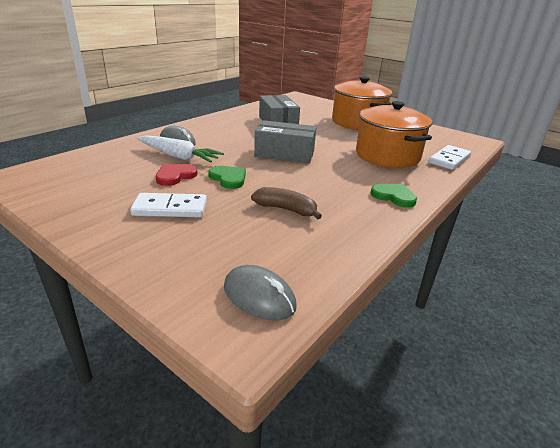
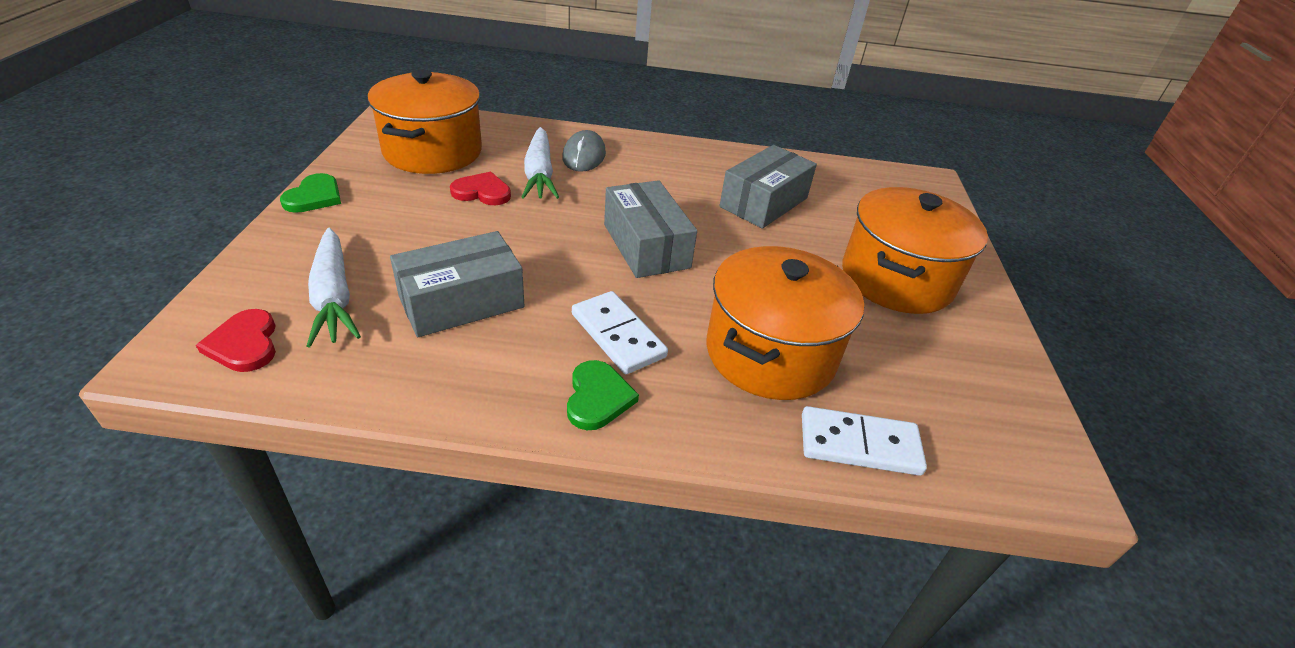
camera: 55 degrees right, 10 degrees up
white domino [130,193,207,217] -> white domino moved to [572,291,668,374]
green heart [208,166,246,189] -> green heart moved to [280,173,341,213]
grey mouse [224,265,297,320] -> red heart [196,309,276,372]
brown banana [251,187,322,219] -> grey box [390,231,524,337]
none -> white carrot [307,228,361,347]
none -> orange pot [367,69,482,174]

